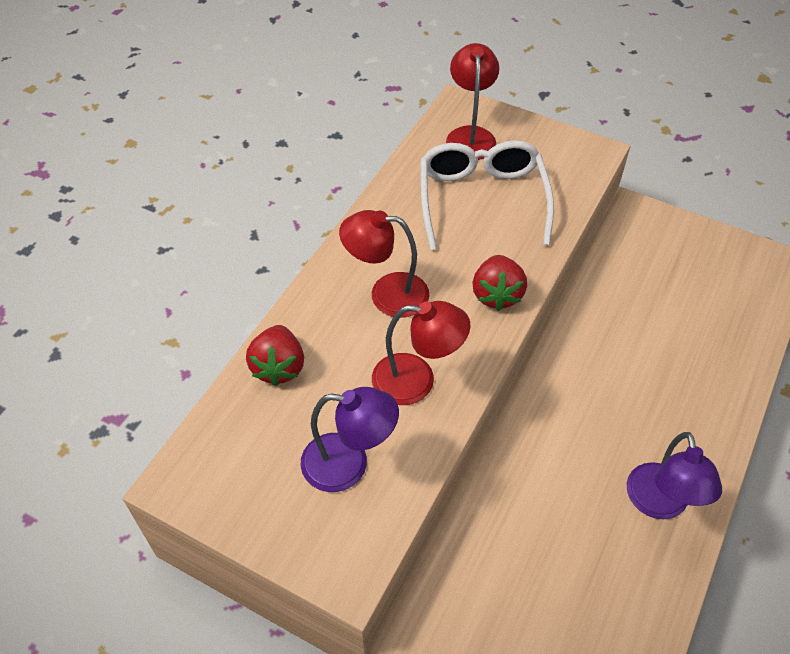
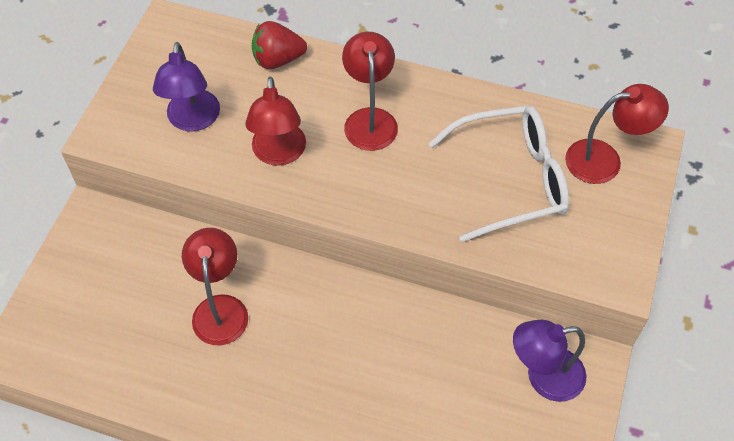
camera: 80 degrees right, 5 degrees up
red strawberry [473,255,527,311] -> none
purple lamp [627,432,722,519] -> purple lamp moved to [513,320,587,402]
none -> red lamp [182,228,248,346]

